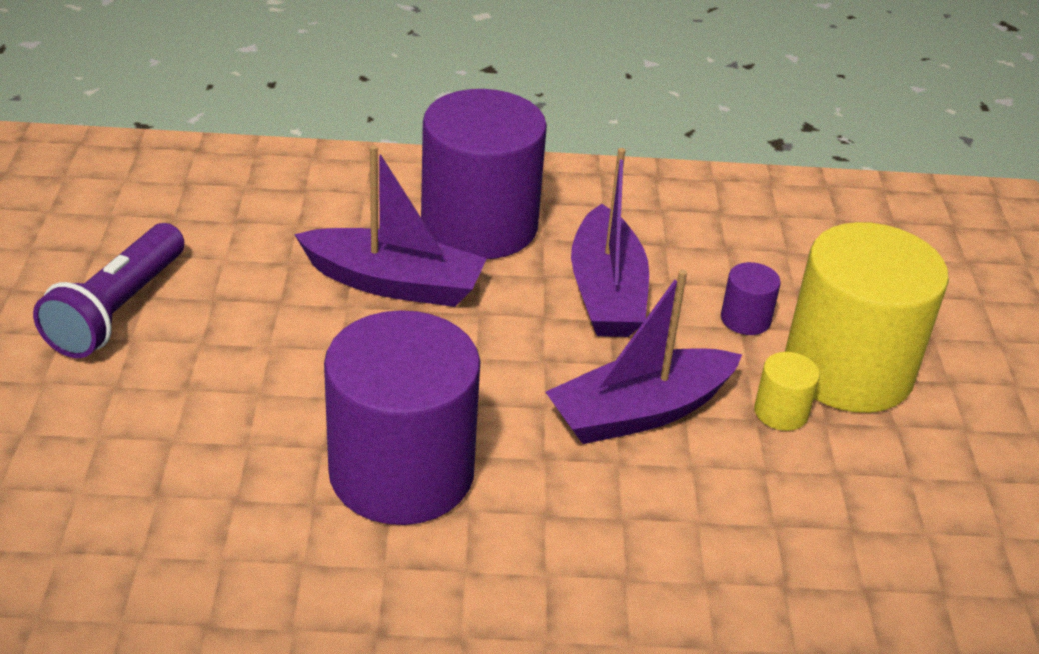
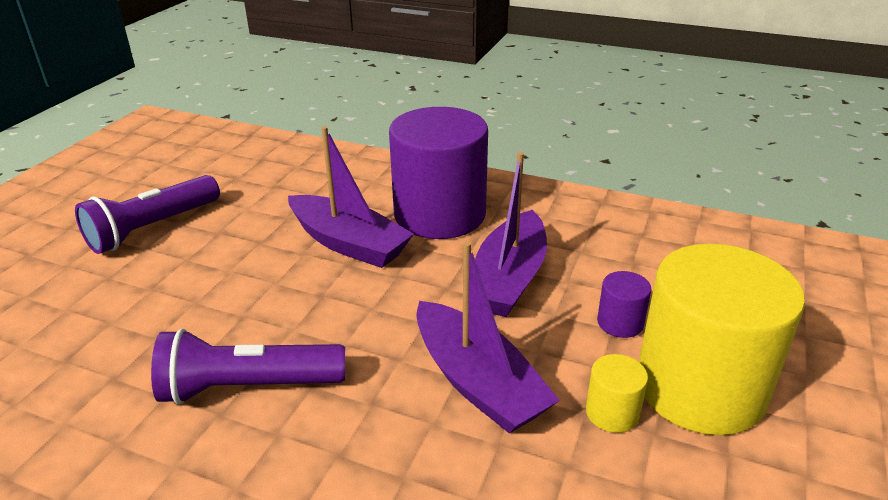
camera: 25 degrees right, 5 degrees down
purple cylinder [324,310,480,525] -> purple flashlight [151,329,345,405]
purple boat [546,270,742,444] -> purple boat turned 120 degrees counterclockwise [416,241,560,433]

